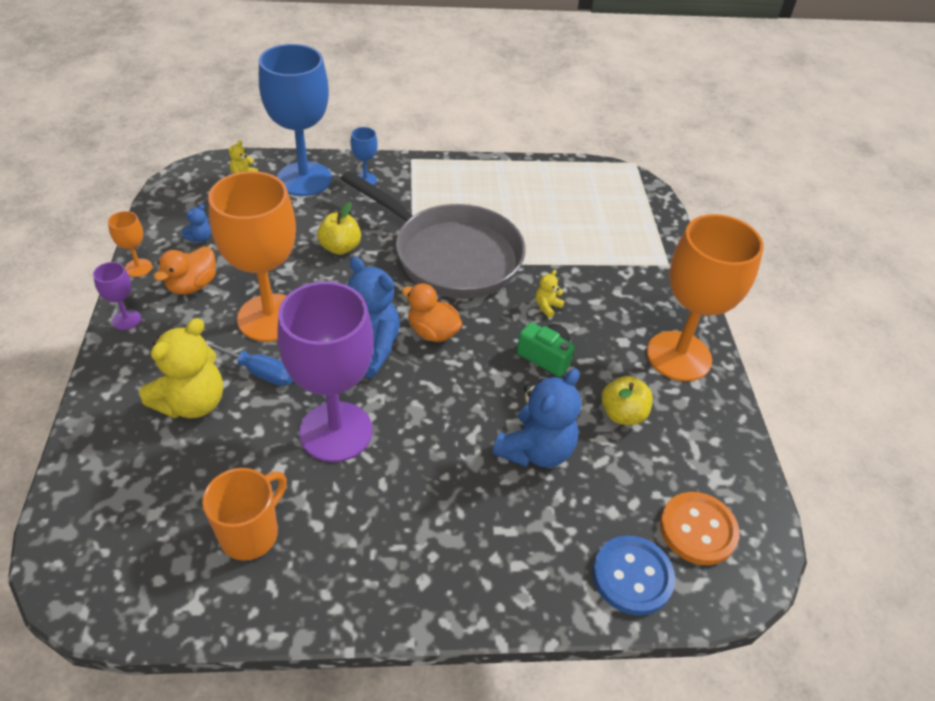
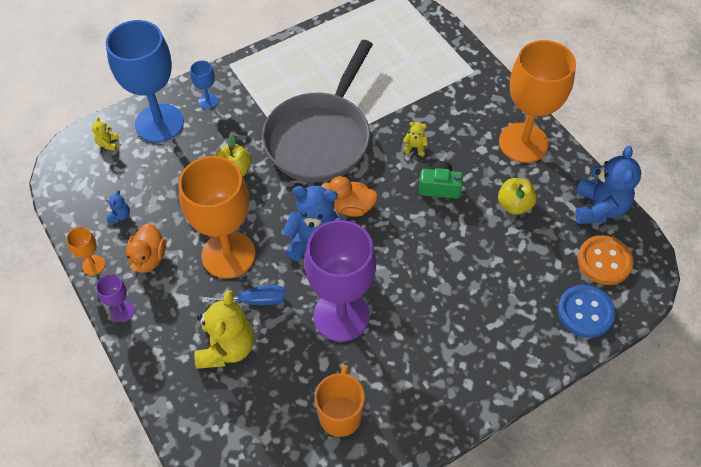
camera: 25 degrees left, 10 degrees up
grey pan [341,171,526,299] -> grey pan turned 105 degrees clockwise [262,40,373,182]
blue teddy bear [493,368,581,468] -> blue teddy bear moved to [575,146,641,224]
yellow teddy bear [535,270,565,318] -> yellow teddy bear turned 90 degrees clockwise [403,122,428,156]

